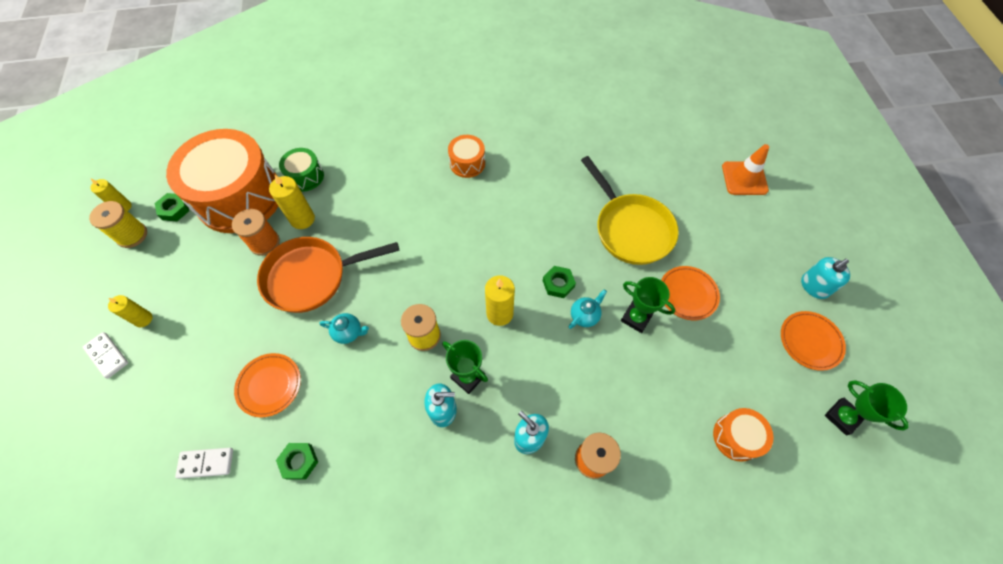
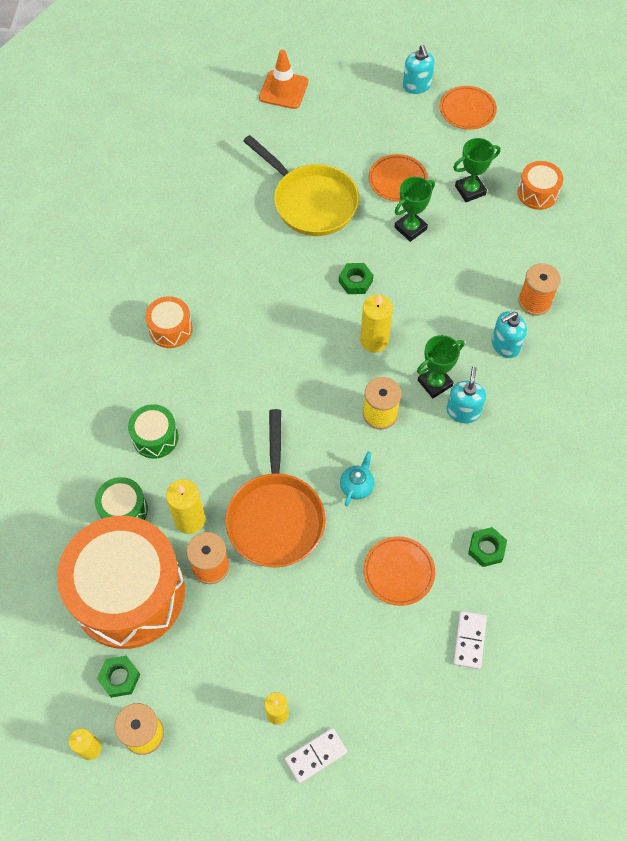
camera: 75 degrees left, 0 degrees up
turquoise teapot [569,289,607,329] -> none
yellow pan [581,156,679,265] -> yellow pan turned 60 degrees clockwise [243,135,359,236]
green trophy [825,380,909,435] -> green trophy moved to [453,138,500,202]
none -> green drum [128,404,178,459]

